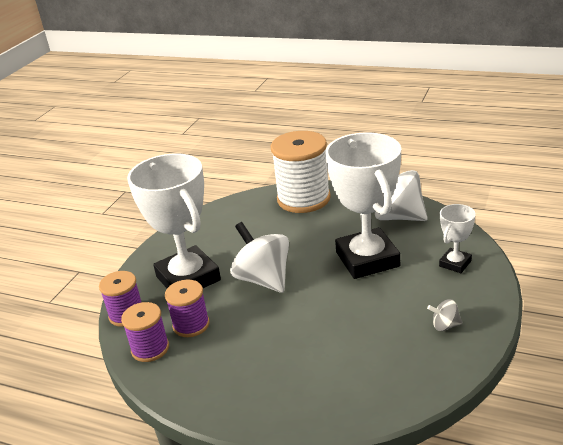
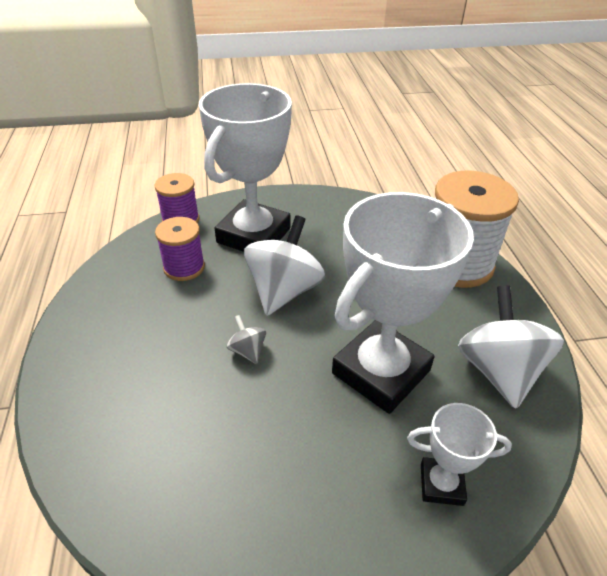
camera: 55 degrees right, 10 degrees up
purple spool [121,302,169,362] -> none
grey spinning top [427,299,463,331] -> grey spinning top moved to [227,315,266,364]

